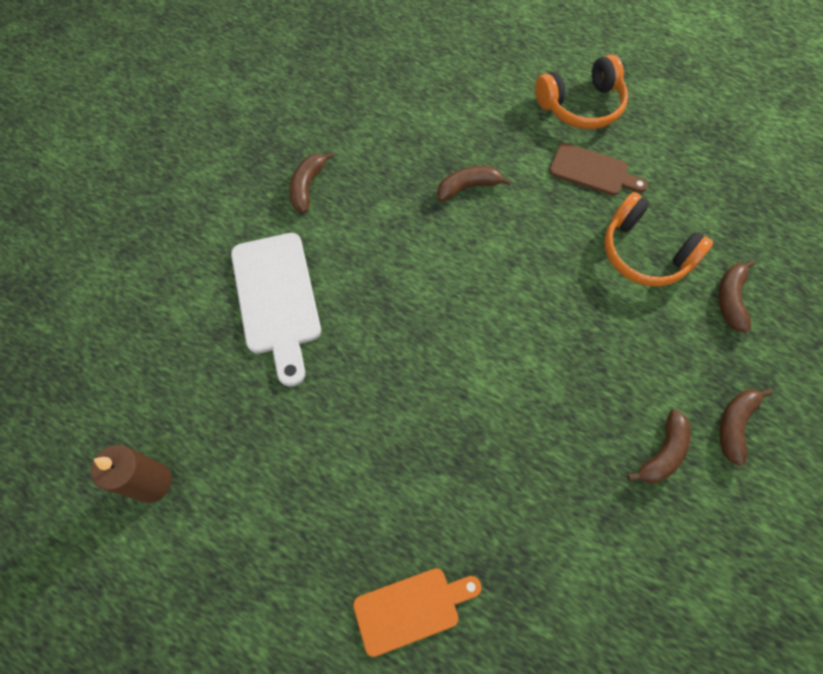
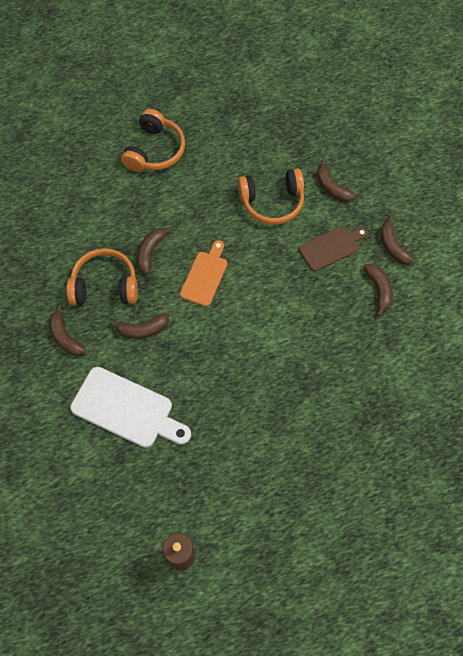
camera: 50 degrees left, 0 degrees up
orange cutting board [353,568,482,657] -> orange cutting board moved to [180,240,227,307]
brown cutting board [549,143,648,196] -> brown cutting board moved to [299,226,368,271]
none -> orange headphones [67,248,138,305]
none -> brown banana [110,313,169,339]

